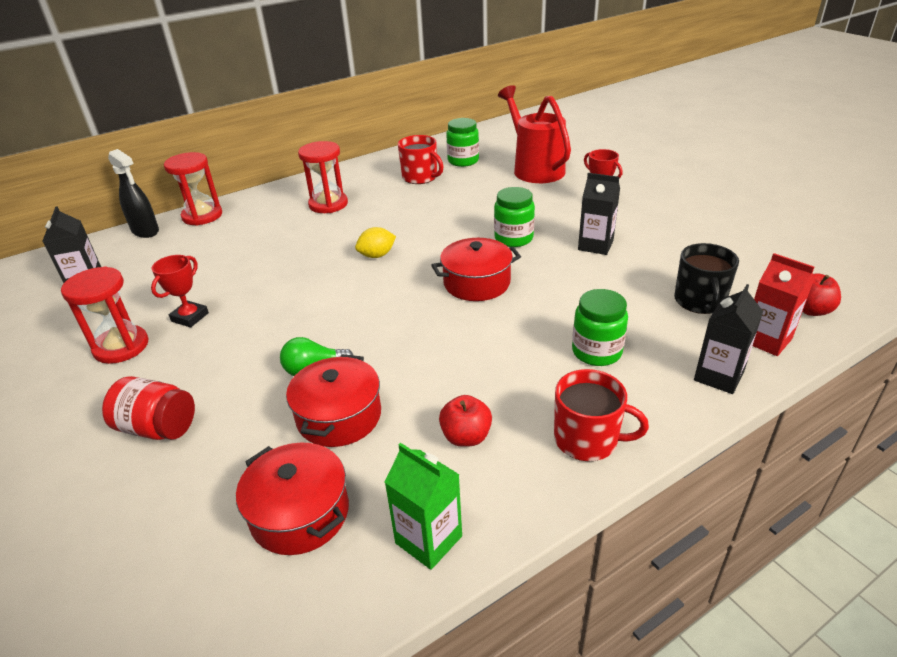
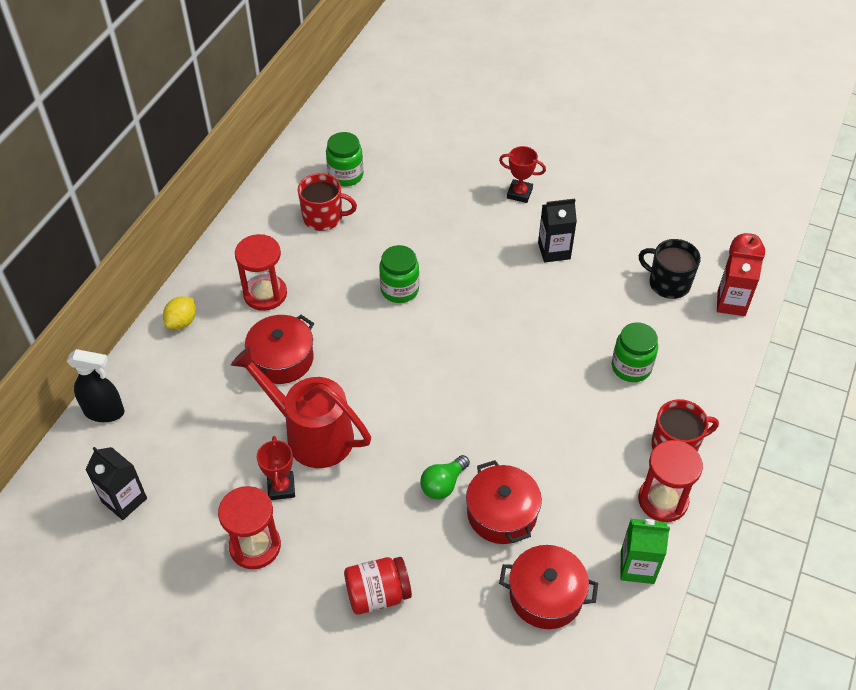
camera: 35 degrees left, 15 degrees up
red hourglass [164,152,222,226] -> red hourglass moved to [638,440,703,522]
yellow lemon [355,227,396,258] -> yellow lemon moved to [163,296,196,329]
red pot [431,238,521,301] -> red pot moved to [245,315,314,384]
red apple [439,395,492,447] -> none
green jar [494,187,535,247] -> green jar moved to [379,245,419,303]
red watering can [498,85,571,183] -> red watering can moved to [231,346,371,468]
black mug [674,243,739,314] -> black mug turned 150 degrees clockwise [639,239,701,299]
black carton [694,284,763,394] -> none

